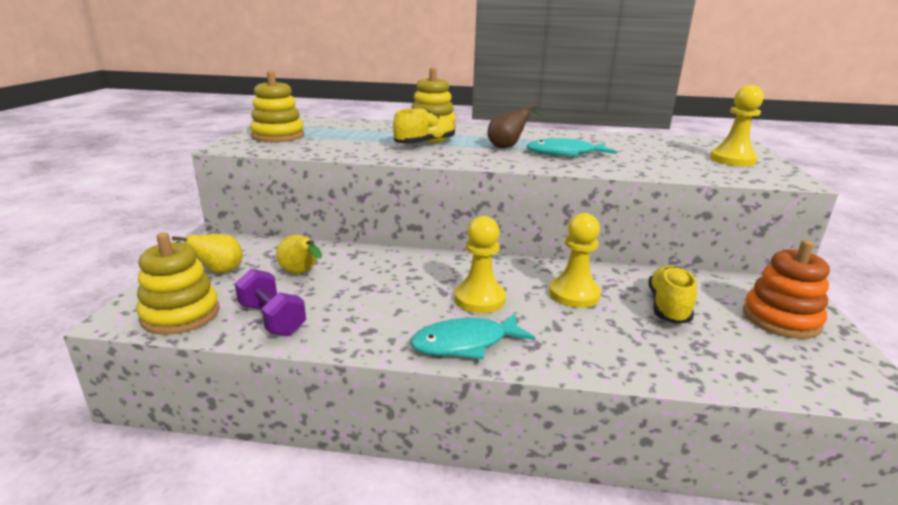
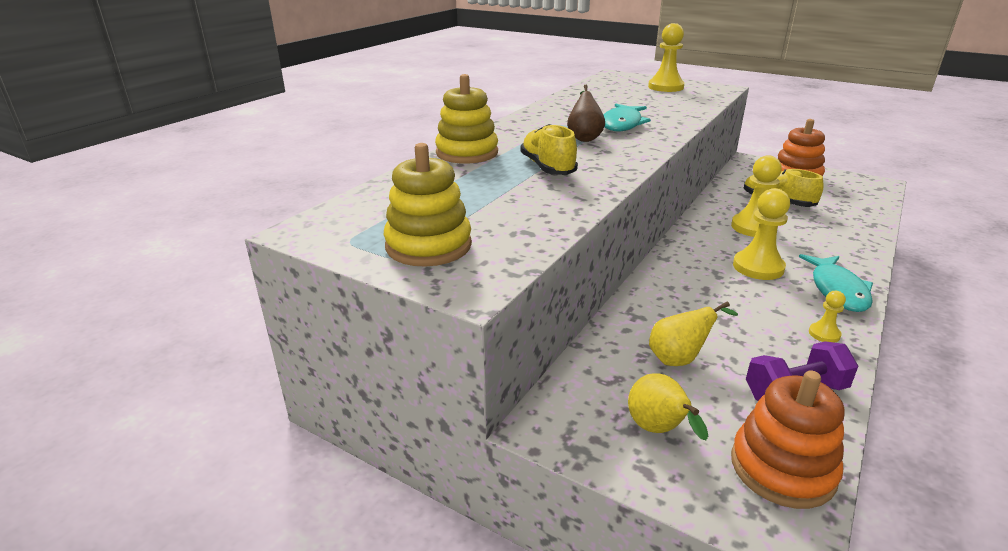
camera: 65 degrees left, 5 degrees up
yellow stacking toy [136,232,219,335] -> orange stacking toy [731,370,845,509]
none -> yellow pawn [809,291,846,343]

